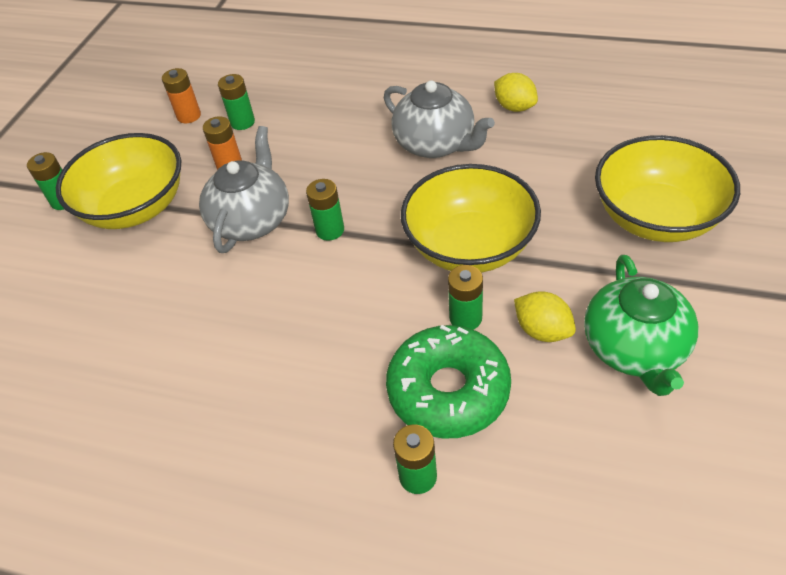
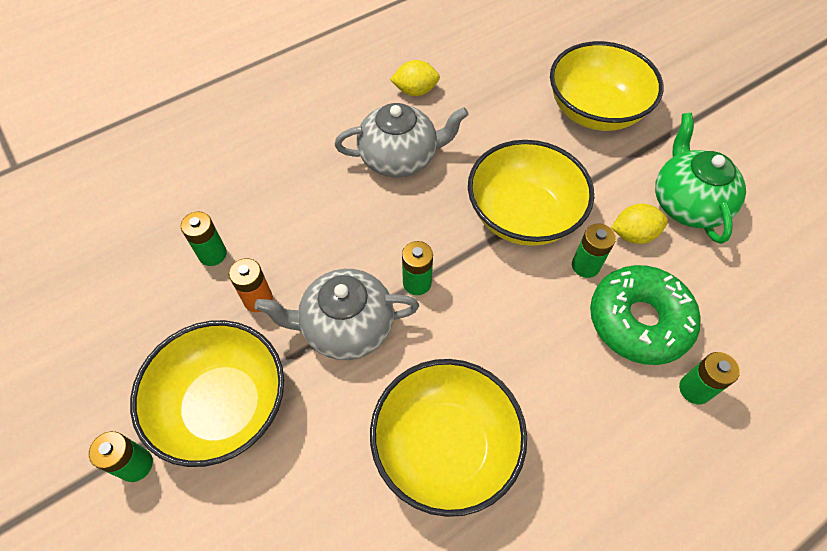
camera: 55 degrees left, 10 degrees up
orange battery [162,68,201,123] -> none
grey teapot [199,126,289,253] -> grey teapot turned 60 degrees counterclockwise [255,269,419,360]
green teapot [584,255,699,396] -> green teapot turned 135 degrees counterclockwise [655,113,746,244]
none -> yellow bowl [370,359,527,517]

